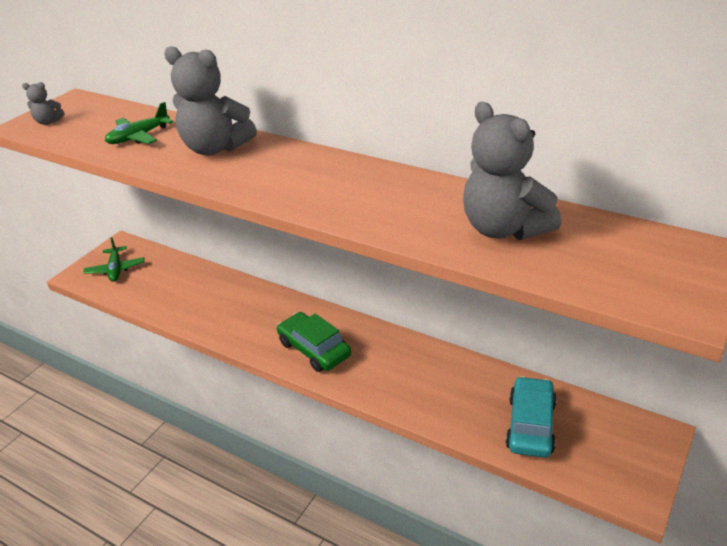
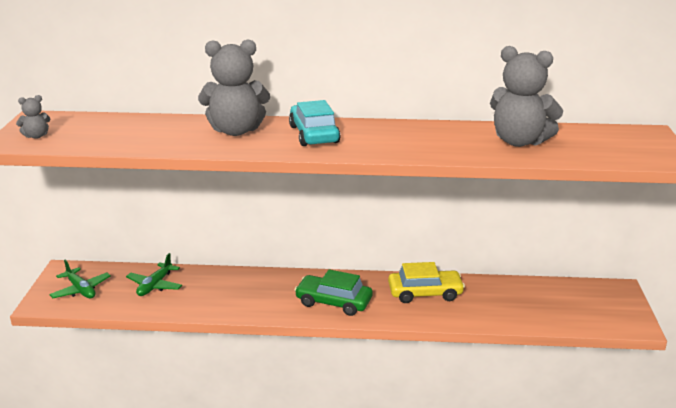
camera: 30 degrees left, 10 degrees down
green plane [105,102,173,144] -> green plane moved to [126,253,182,296]
turquoise car [506,376,557,458] -> turquoise car moved to [289,100,341,146]
none -> yellow car [388,262,465,303]

